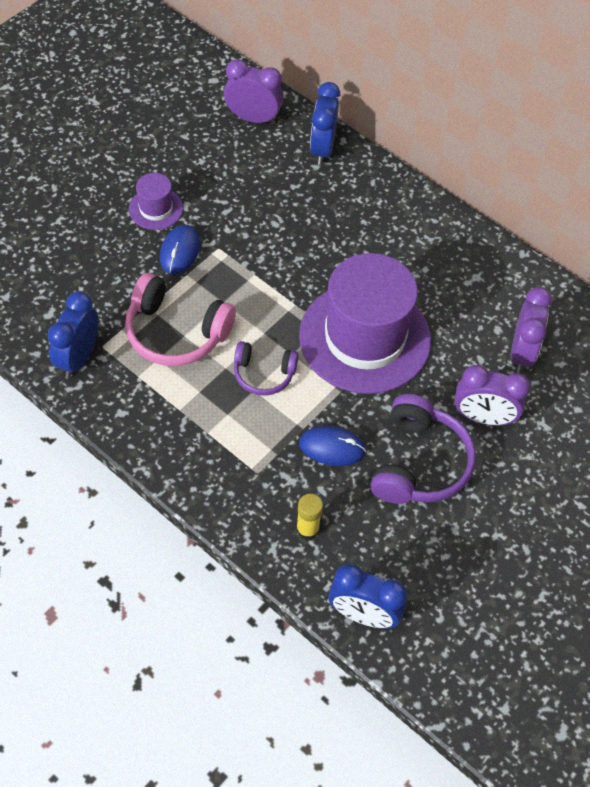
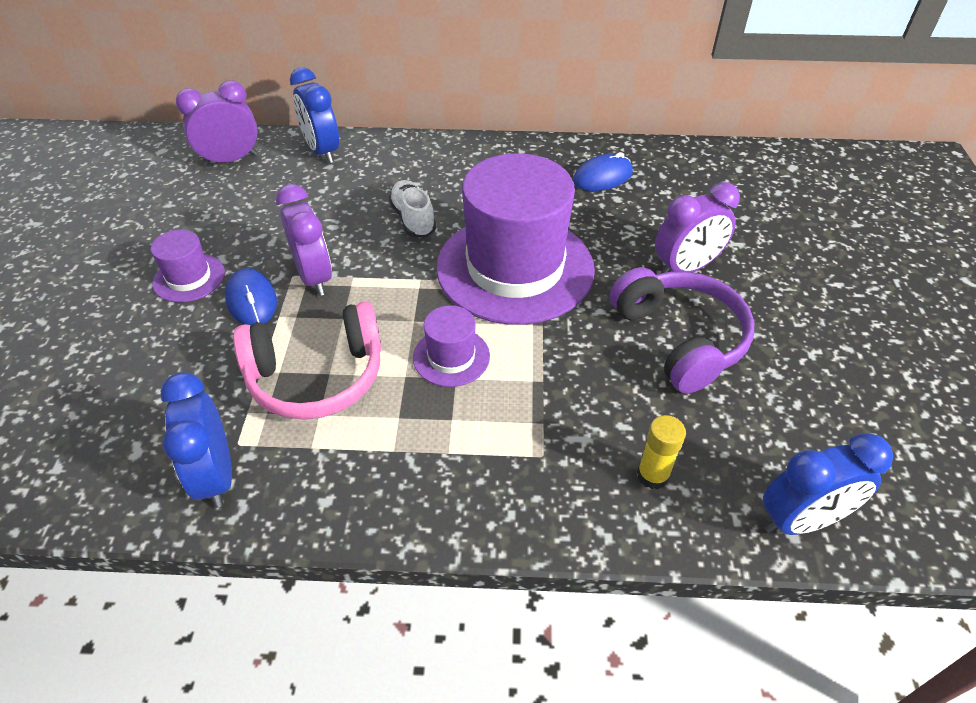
camera: 35 degrees left, 10 degrees down
purple headphones [234,341,298,396] -> purple hat [413,305,490,387]
blue mouse [299,426,366,466] -> blue mouse moved to [573,152,633,191]
purple clock [510,287,552,373] -> purple clock moved to [276,184,332,296]
none -> white shoe [389,180,436,238]

